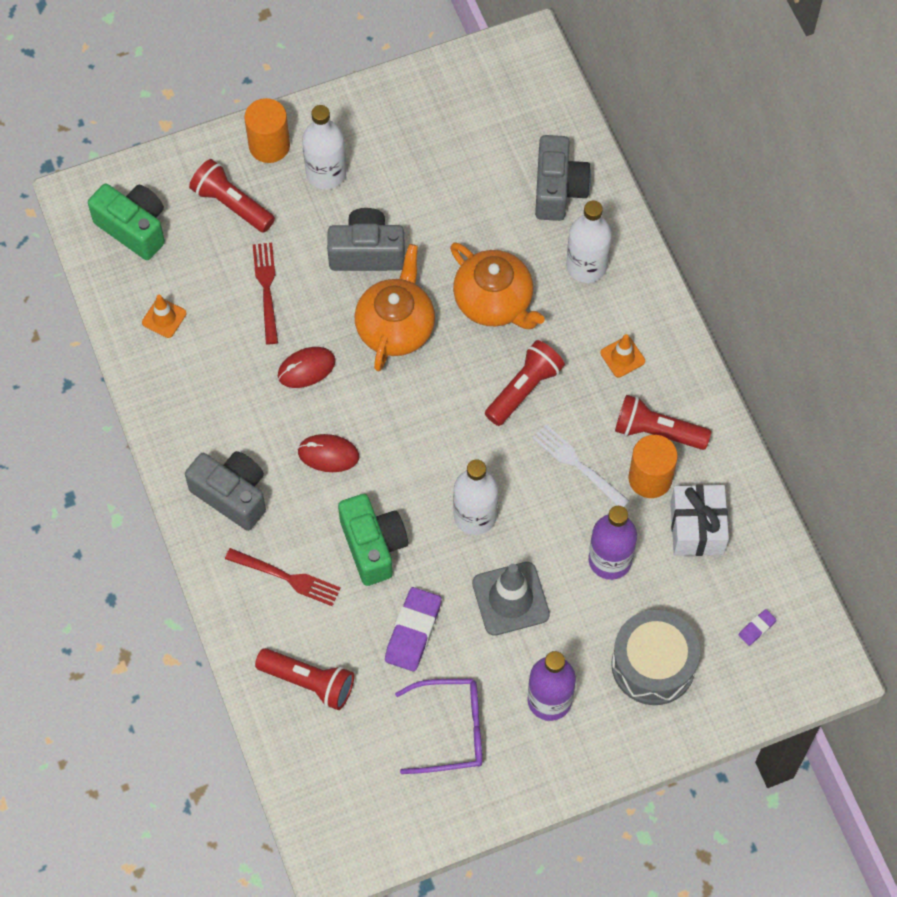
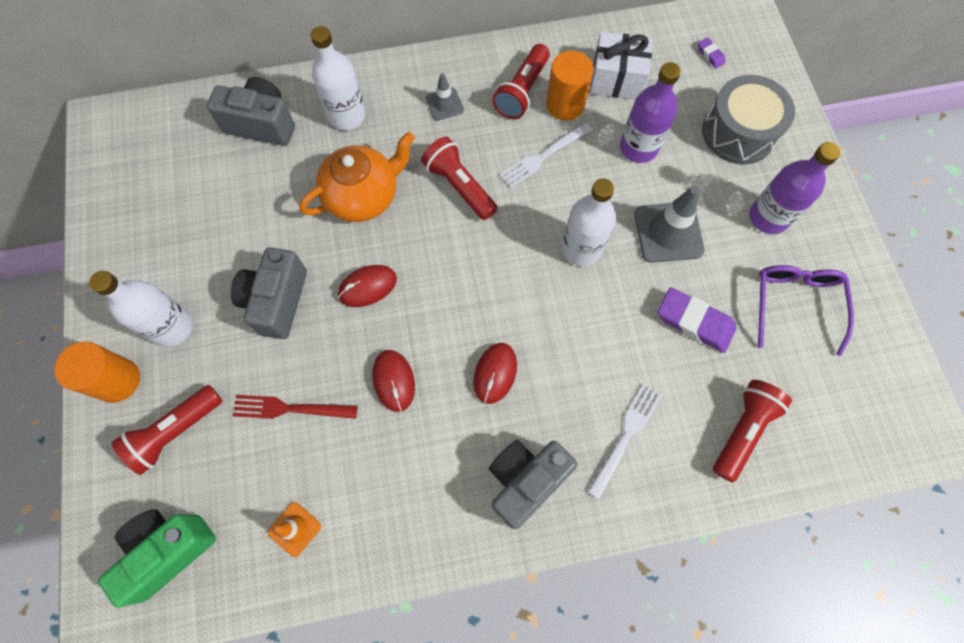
camera: 80 degrees left, 5 degrees up
red fork [225,548,341,606] -> white fork [588,383,662,500]
green camera [338,494,408,586] -> none
orange teapot [355,244,435,371] -> red mouse [338,265,397,307]
orange traffic cone [600,334,645,378] -> grey traffic cone [426,73,464,121]

